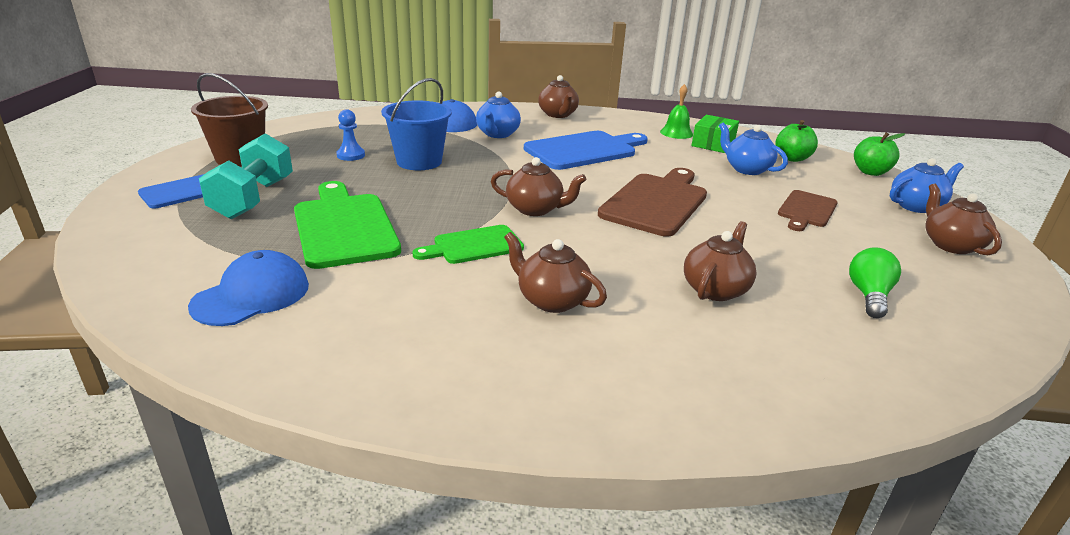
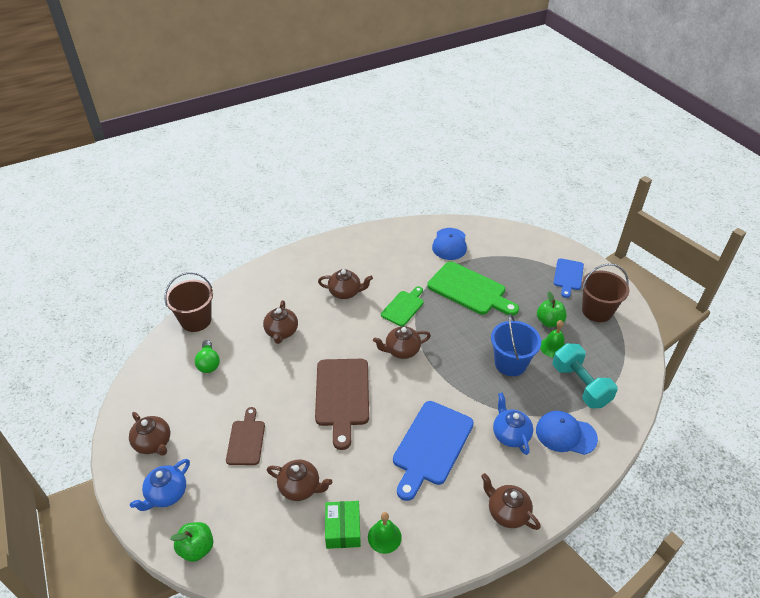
camera: 150 degrees right, 15 degrees up
turquoise dumbbell [199,133,293,219] -> turquoise dumbbell moved to [553,343,618,408]
blue pawn [336,109,365,161] -> green bell [540,320,565,358]
blue teapot [719,122,788,175] -> brown teapot [267,460,332,501]
green apple [775,120,818,162] -> green apple moved to [537,292,567,327]
none -> brown bucket [164,272,213,332]

